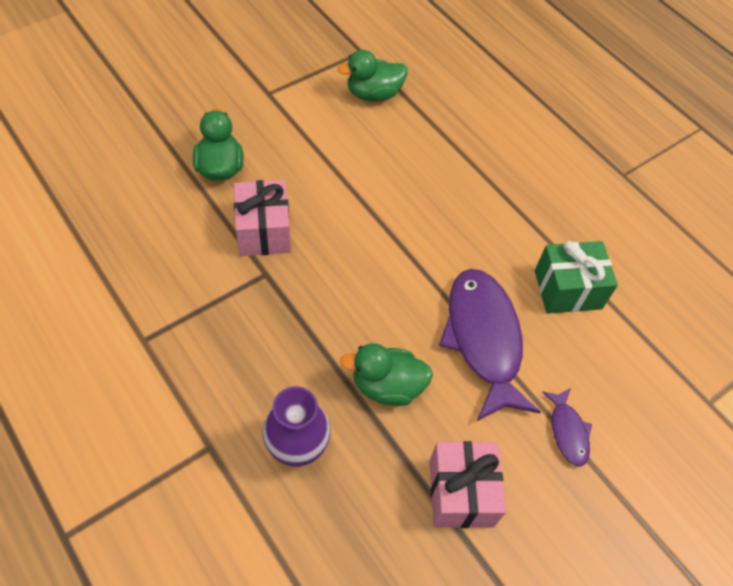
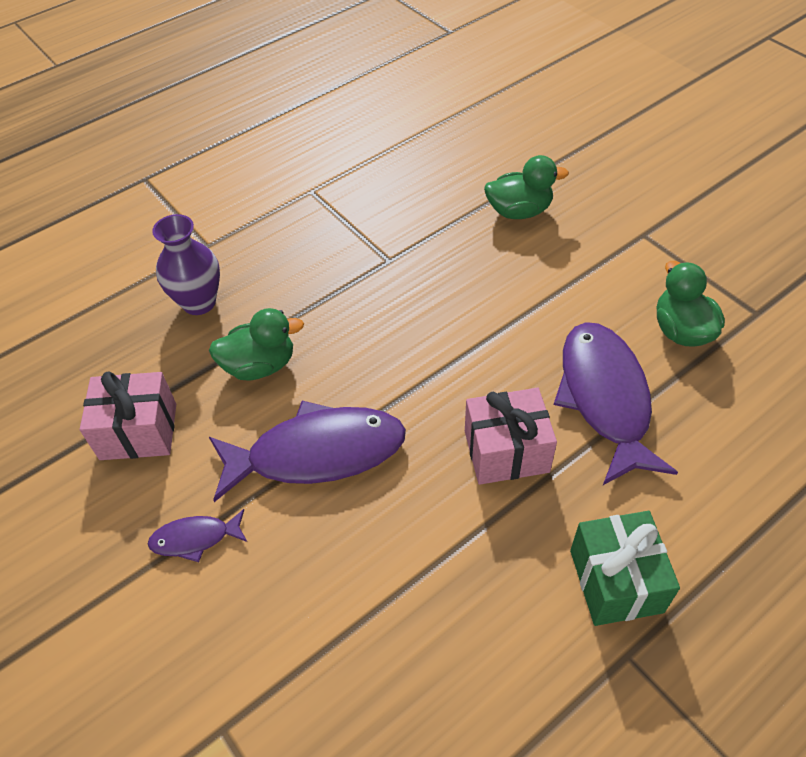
camera: 95 degrees right, 5 degrees down
pink gift [234,180,291,256] -> pink gift moved to [465,388,557,485]
green duck [340,343,433,406] -> green duck turned 75 degrees clockwise [209,308,304,380]
green gift [535,241,618,314] -> green gift moved to [570,511,680,626]
none -> purple fish [554,322,678,485]

